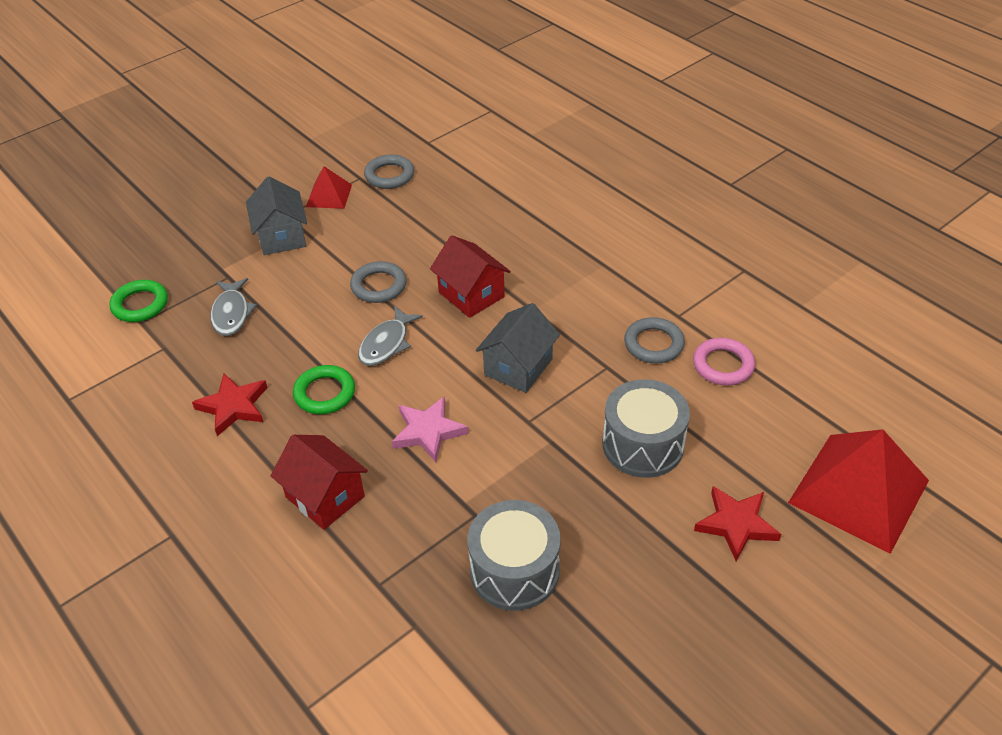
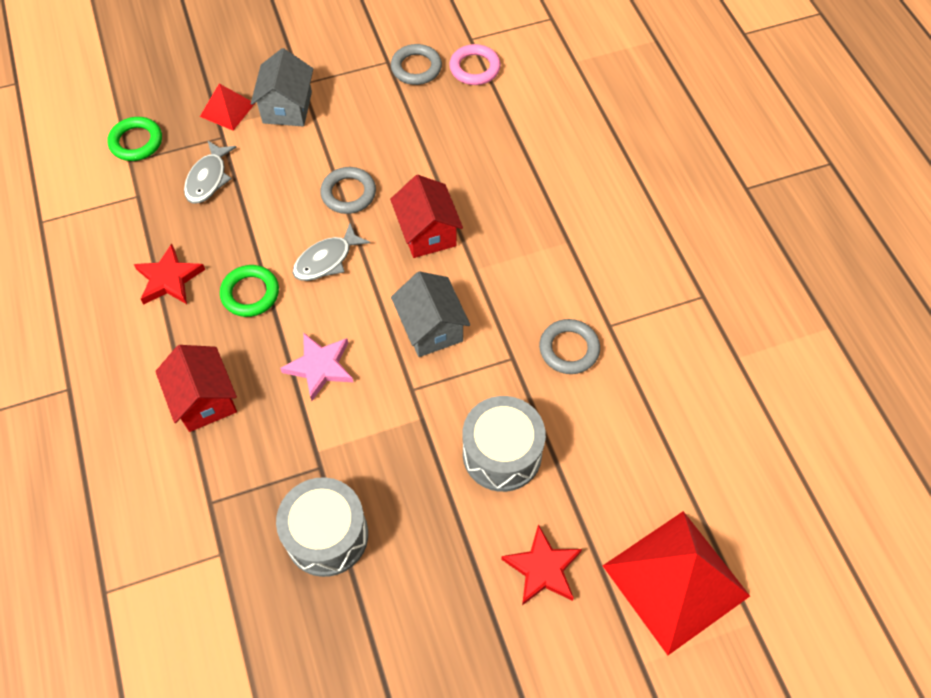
camera: 20 degrees right, 15 degrees up
red pyramid [306,166,352,209] -> red pyramid moved to [200,84,255,130]
grey house [476,303,560,393] -> grey house turned 75 degrees counterclockwise [391,271,470,357]
pink ring [693,338,755,386] -> pink ring moved to [449,44,501,85]

